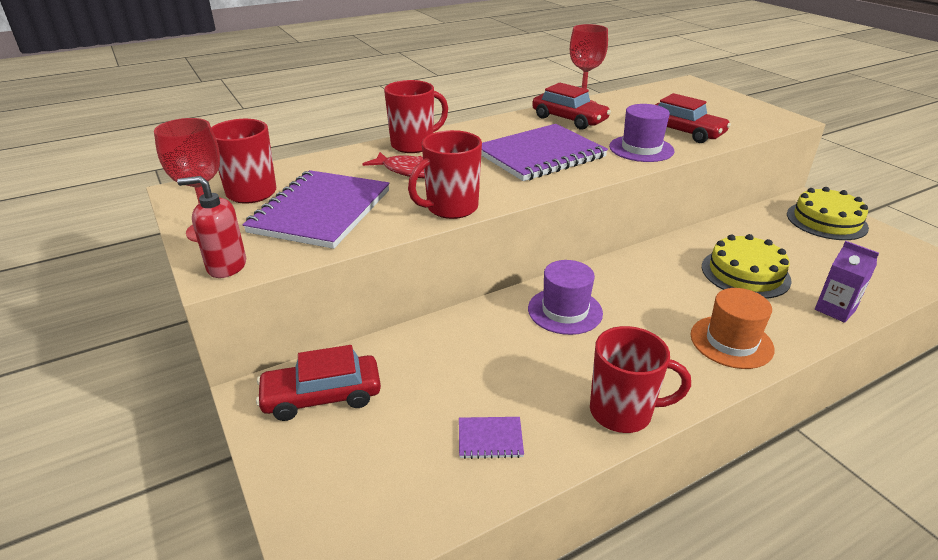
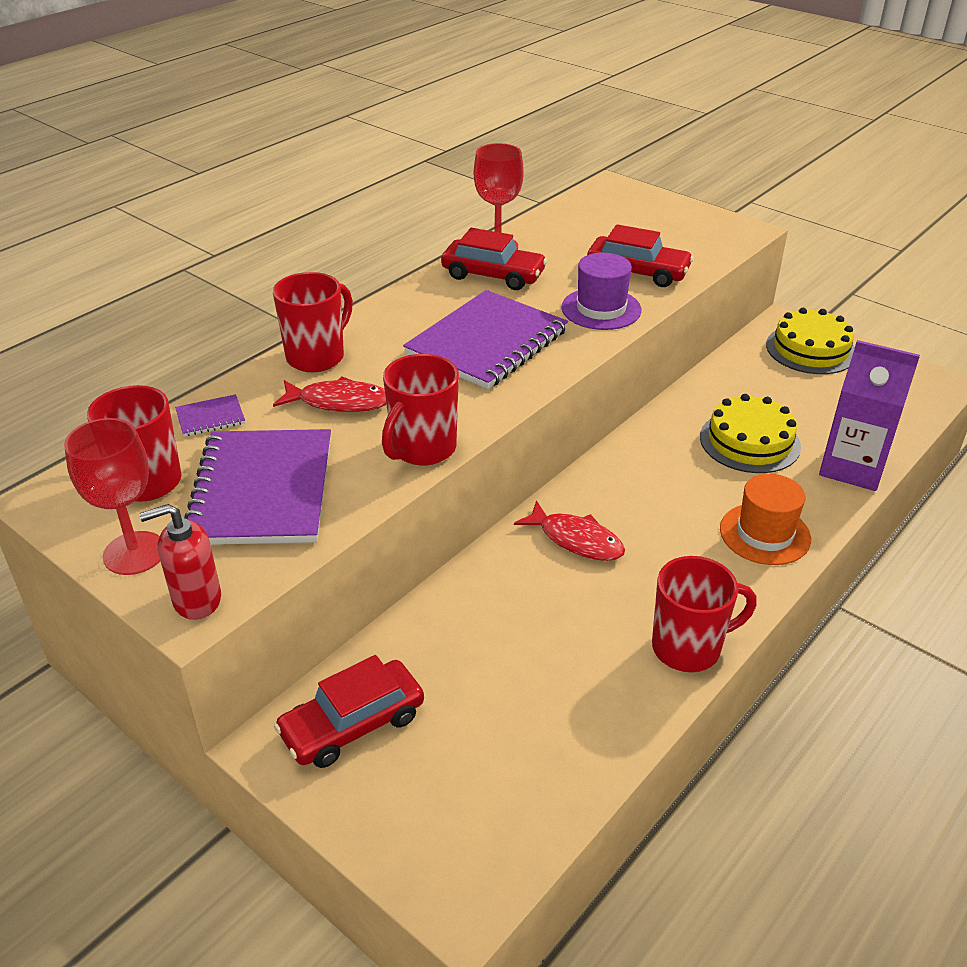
camera: 20 degrees left, 5 degrees up
purple notebook [459,417,524,459] -> purple notebook moved to [175,394,245,437]
purple hat [528,260,603,335] -> red fish [514,500,625,561]
purple carton [815,241,879,323] -> purple carton [819,340,920,491], size x1.69

